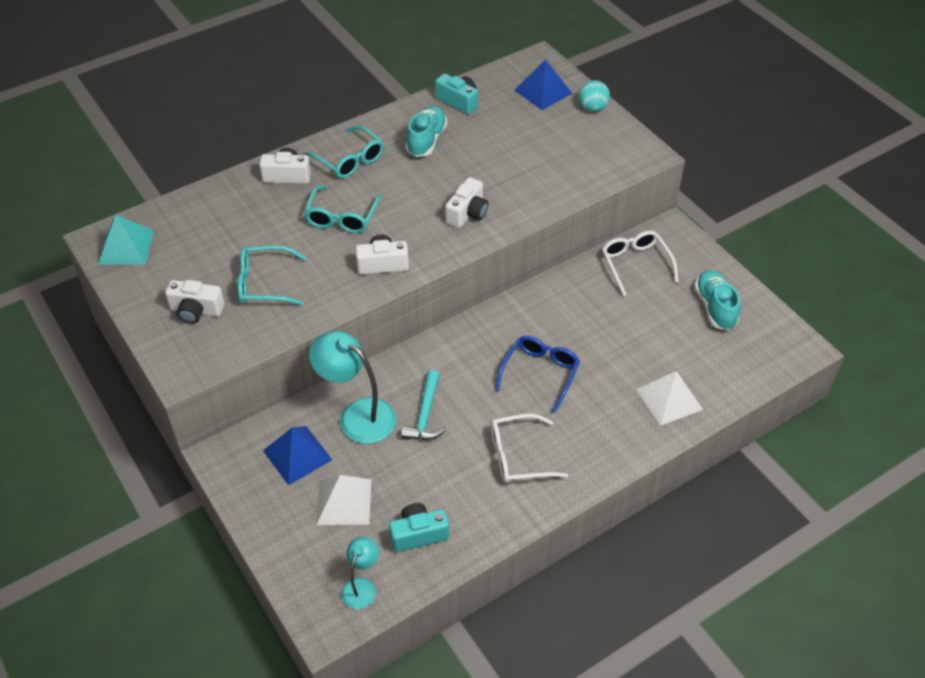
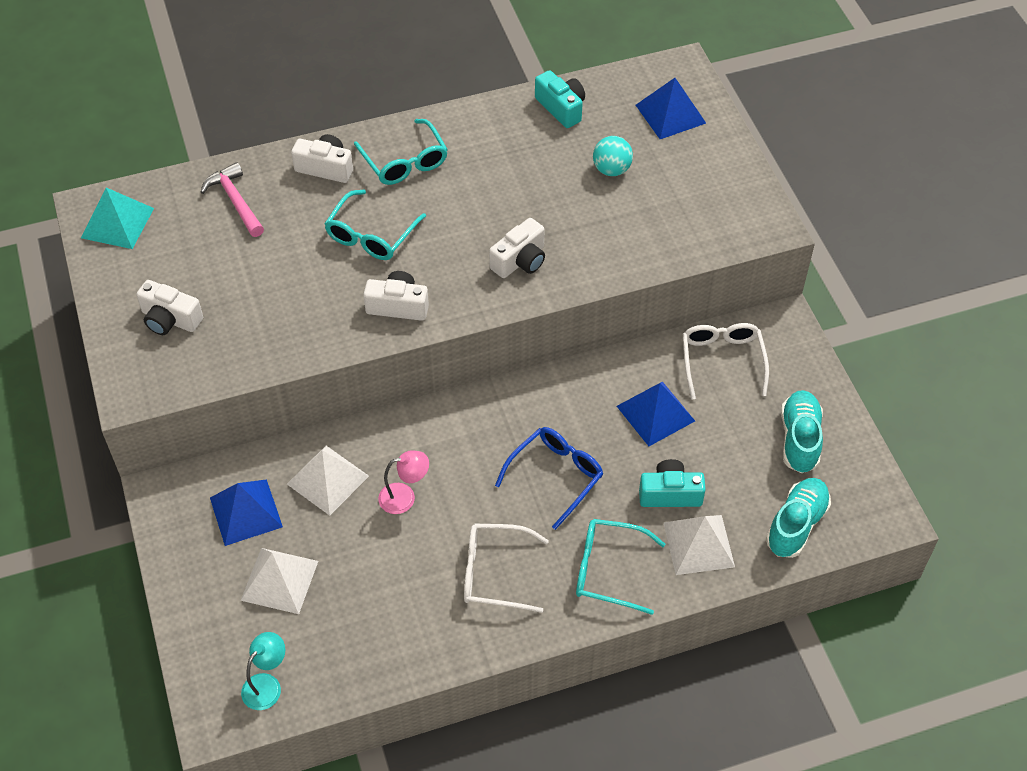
camera: 15 degrees right, 5 degrees up
turquoise glasses [238,245,306,306] -> turquoise glasses moved to [576,519,665,615]
turquoise lamp [309,331,396,444] -> white pyramid [287,446,369,516]
turquoise camera [389,503,449,552] -> turquoise camera moved to [639,459,706,507]
turquoise hammer [401,370,446,440] -> pink lamp [378,450,429,514]
turquoise shoe [406,106,447,157] -> turquoise shoe moved to [766,478,831,558]
turquoise ball [579,80,610,112] -> turquoise ball moved to [593,136,633,176]
none -> pink hammer [201,162,264,237]
none -> blue pyramid [617,382,695,446]

